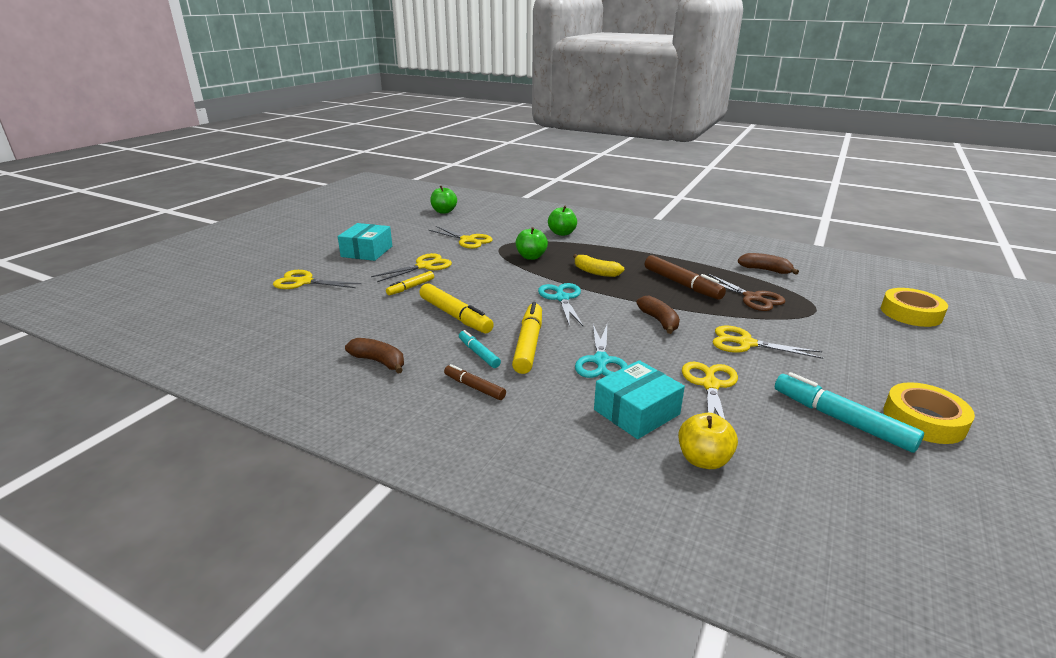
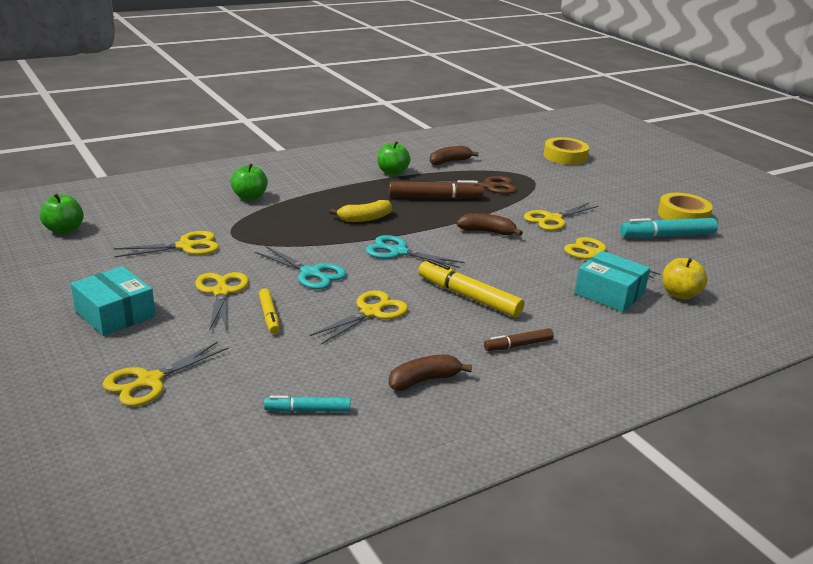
camera: 60 degrees left, 0 degrees up
yellow marker [419,283,494,334] -> yellow scissors [309,291,408,345]
turquoise marker [459,330,501,368] -> turquoise marker moved to [264,396,350,412]
green apple [516,227,548,260] -> green apple moved to [377,141,410,175]
turquoise scissors [575,324,628,378] -> turquoise scissors moved to [255,246,346,289]
turquoise box [594,360,685,439] -> turquoise box turned 45 degrees counterclockwise [574,251,650,312]

